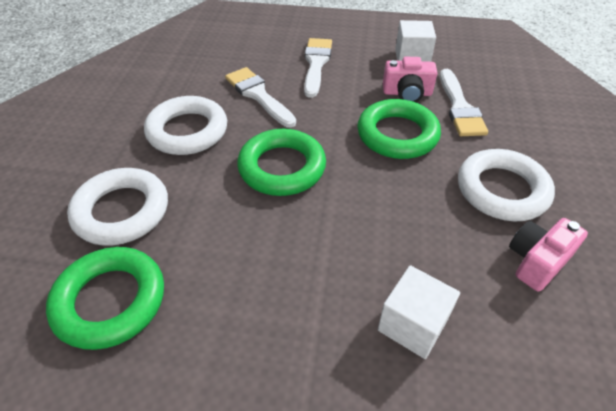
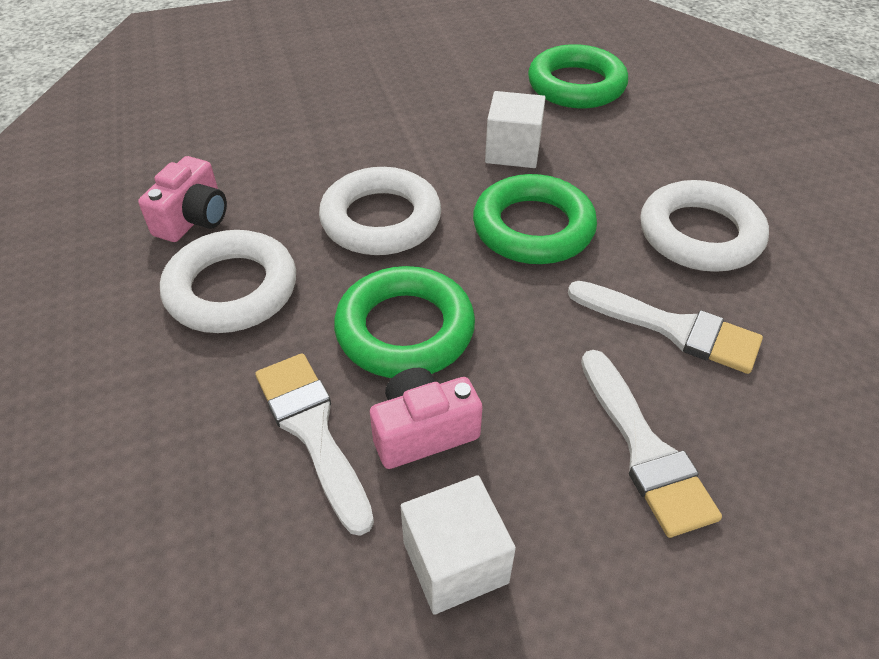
camera: 155 degrees right, 0 degrees up
white ring [67,168,168,246] -> white ring moved to [319,167,441,255]
white cube [378,265,460,359] -> white cube moved to [485,91,545,168]

